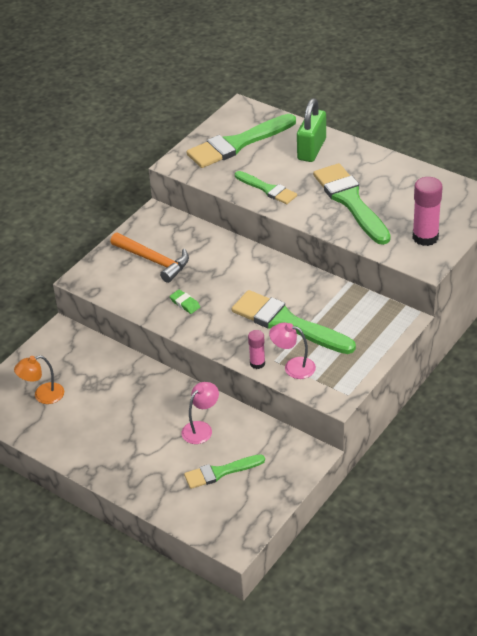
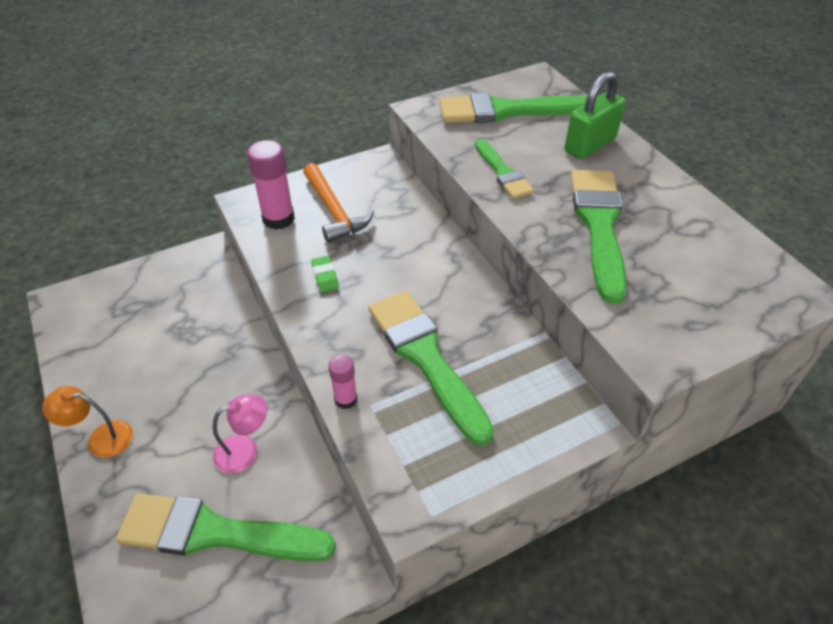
camera: 25 degrees right, 5 degrees up
orange lamp [14,355,64,404] -> orange lamp moved to [42,386,133,458]
green brush [184,454,265,489] -> green brush [116,493,336,561], size x1.73
pink lamp [269,322,316,379] -> none
pink glue stick [413,177,443,246] -> pink glue stick moved to [247,140,295,230]

